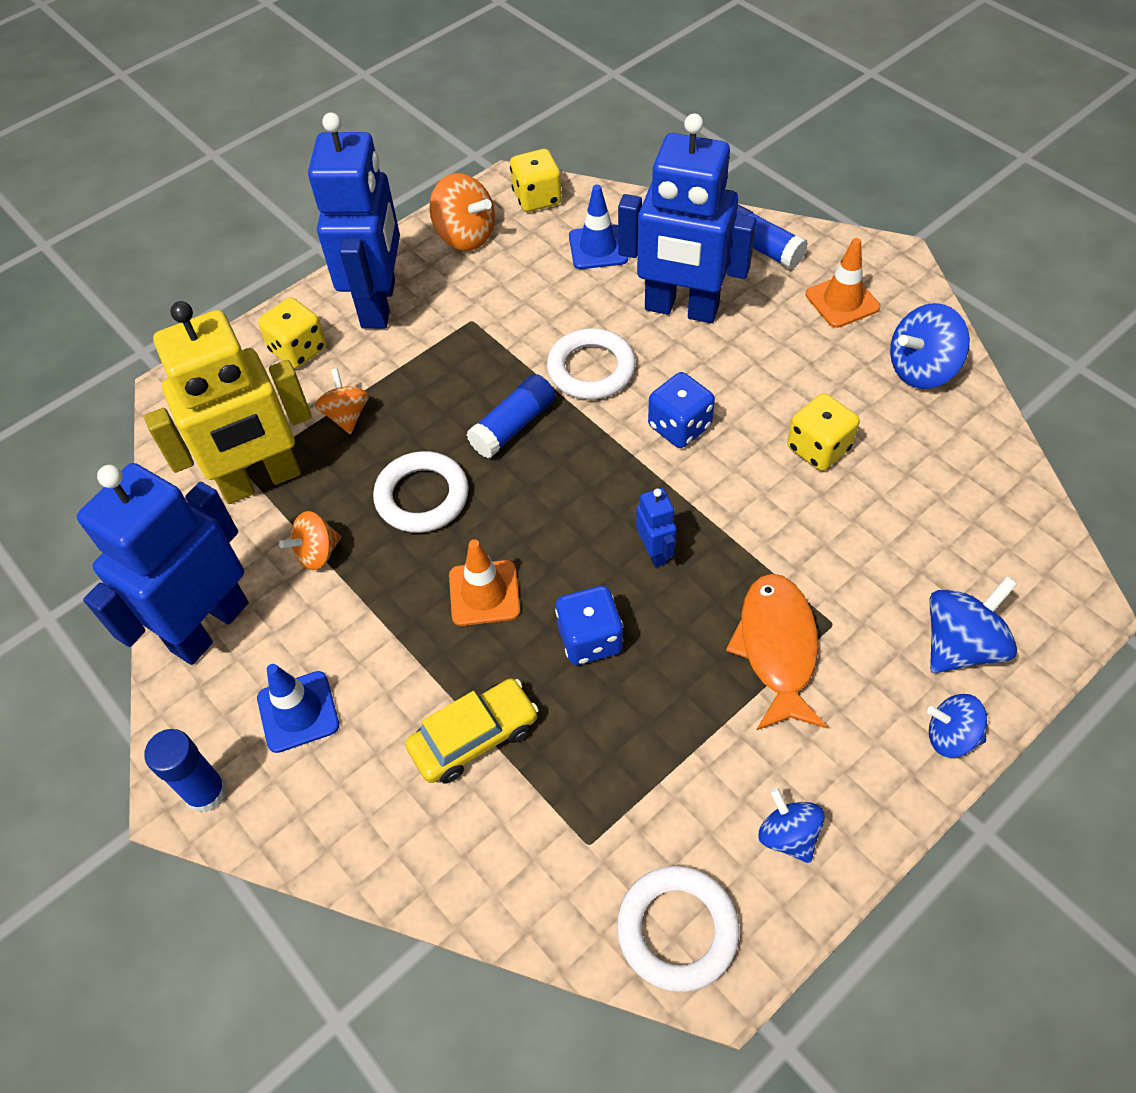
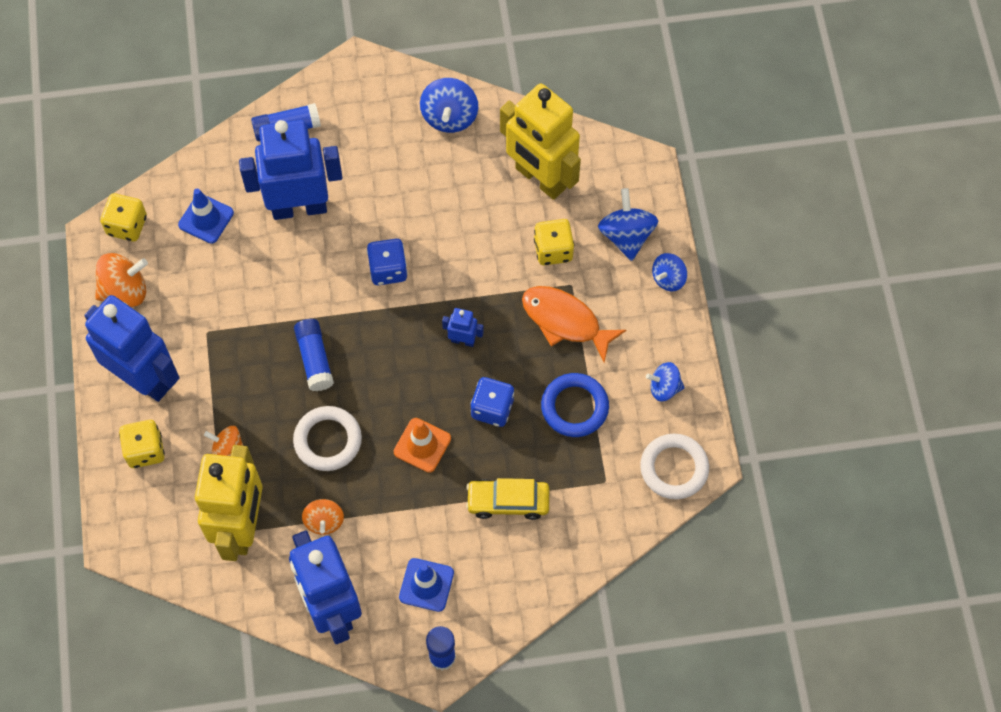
camera: 60 degrees left, 10 degrees up
yellow car [405,678,539,783] -> yellow car turned 90 degrees counterclockwise [466,478,549,520]
white ring [547,328,636,400] -> none
blue robot [618,114,756,323] -> blue robot turned 150 degrees counterclockwise [239,120,342,220]
yellow dice [787,393,860,471] -> yellow dice moved to [534,219,574,266]
orange traffic cone [806,238,880,328] -> none
none -> yellow robot [500,83,581,200]
none -> blue ring [541,373,609,437]

